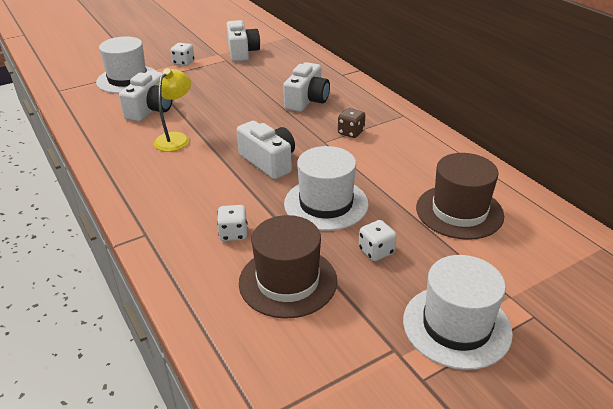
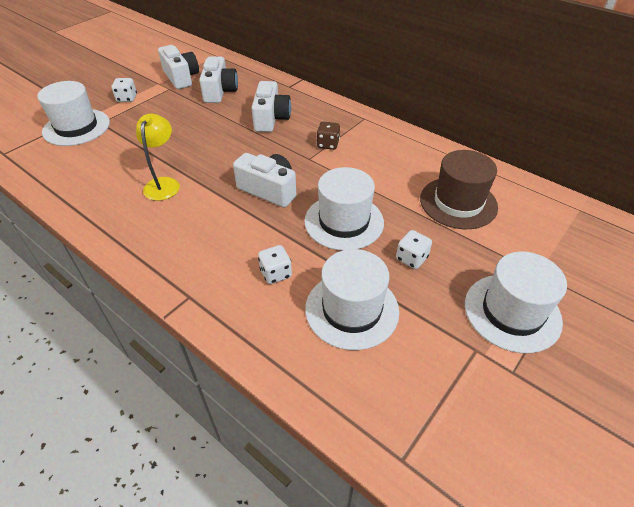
camera: 20 degrees left, 10 degrees up
white camera [119,71,173,122] -> white camera moved to [199,56,238,103]
brown hat [239,215,337,319] -> white hat [305,249,399,350]

